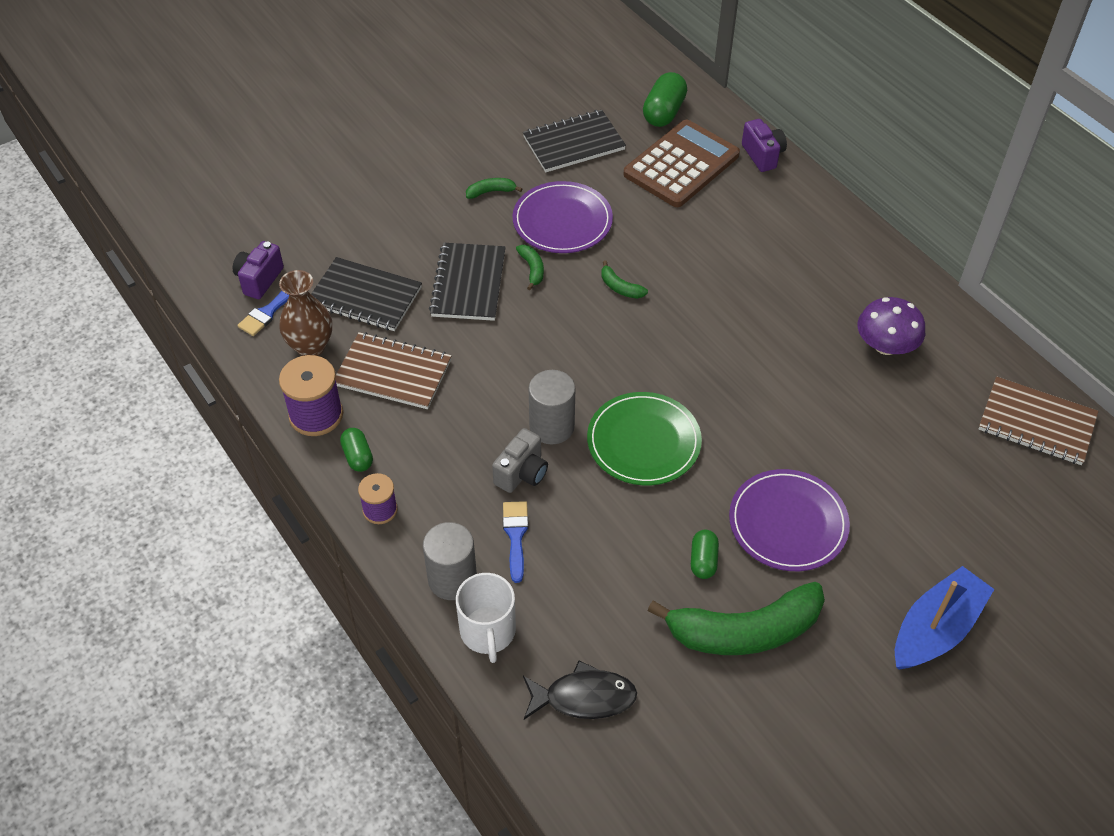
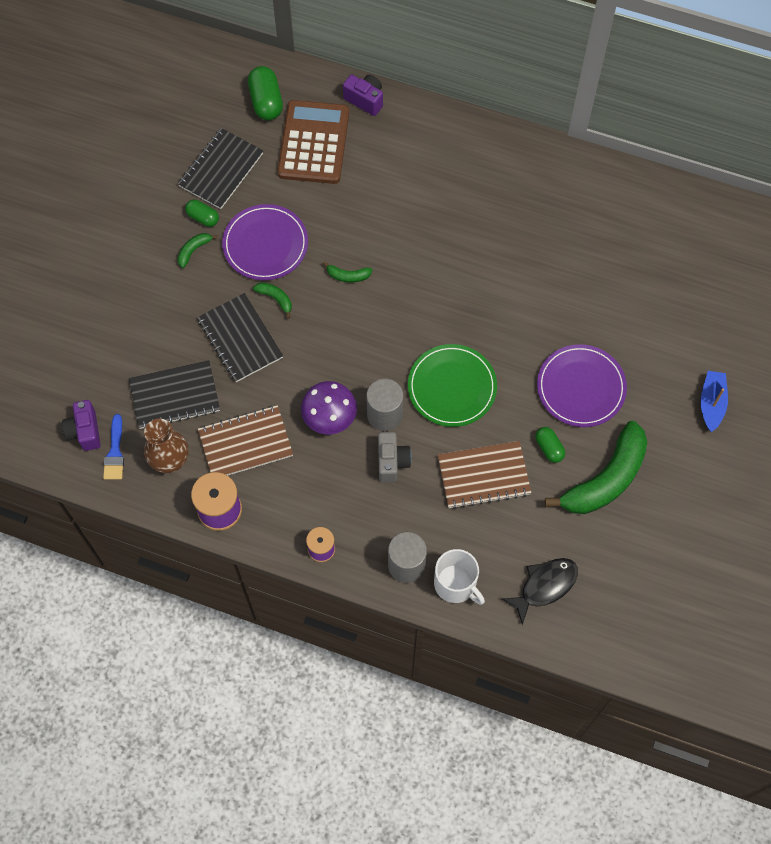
camera: 35 degrees left, 15 degrees up
green capsule [340,428,373,472] -> green capsule moved to [185,200,219,227]
blue brush [503,501,529,583] -> none
purple mushroom [858,297,925,355] -> purple mushroom moved to [301,381,357,434]
blue boat [895,566,994,670] -> blue boat [701,371,728,432], size x0.66
brown notebook [979,376,1098,465] -> brown notebook moved to [438,441,531,509]

